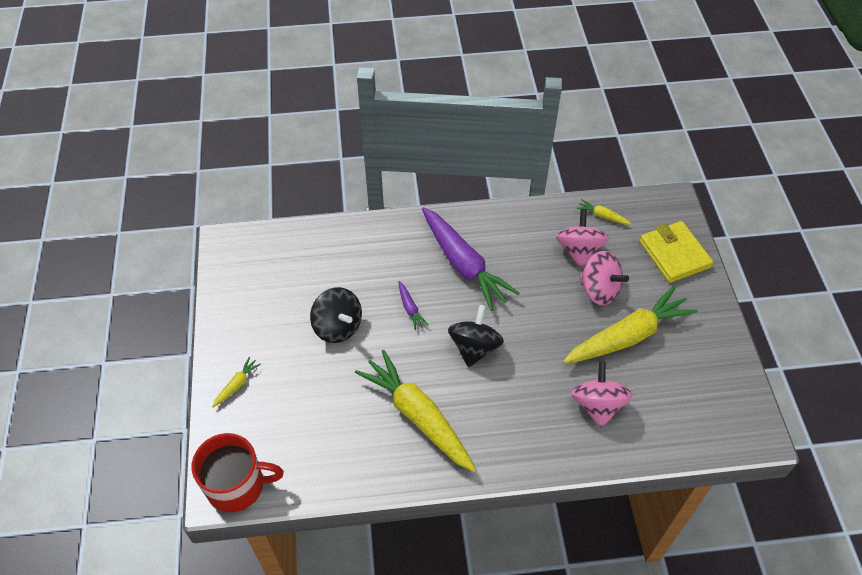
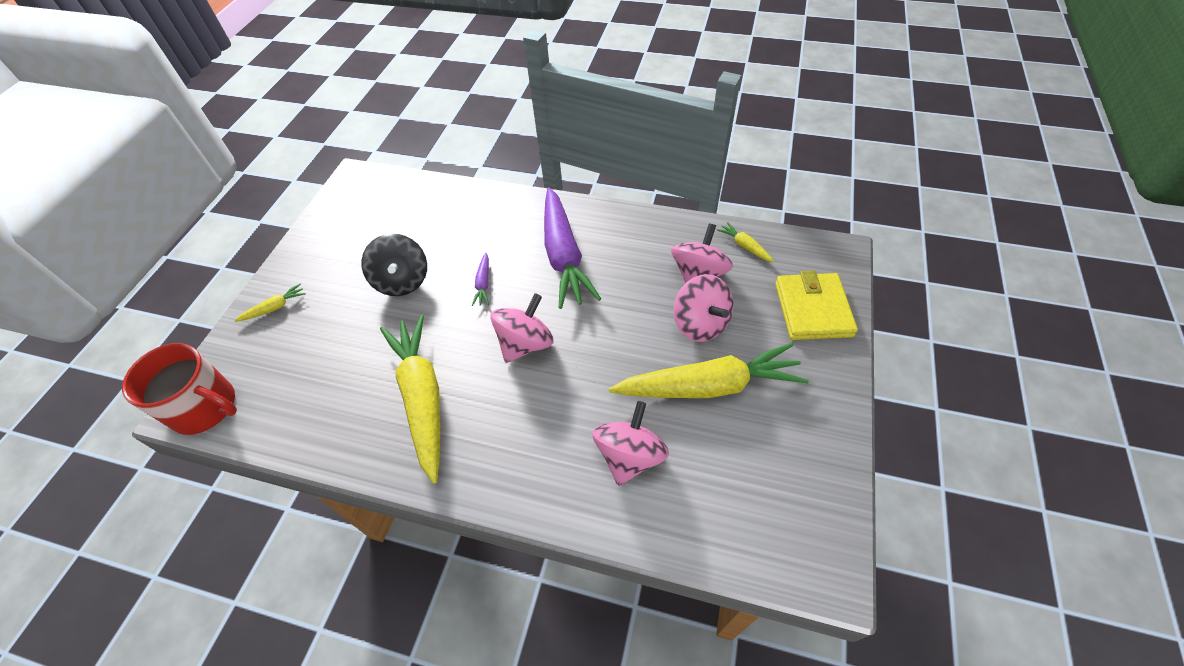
camera: 25 degrees right, 0 degrees up
black spinning top [448,305,504,368] -> pink spinning top [490,293,553,363]

